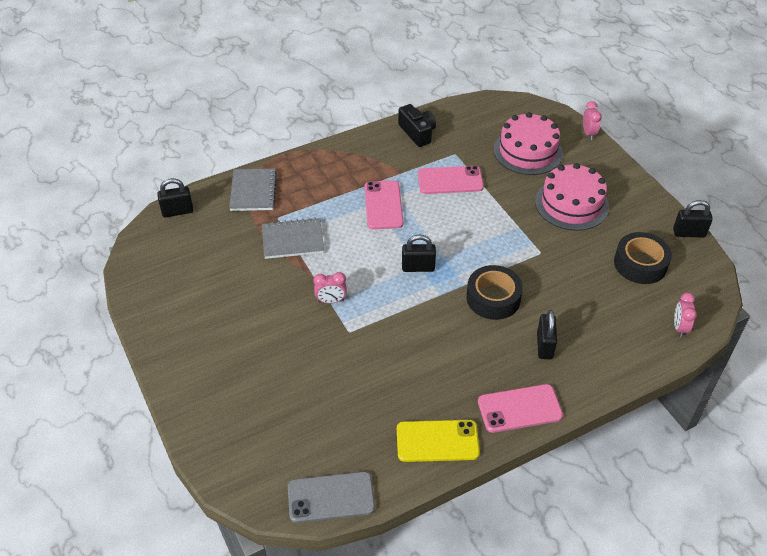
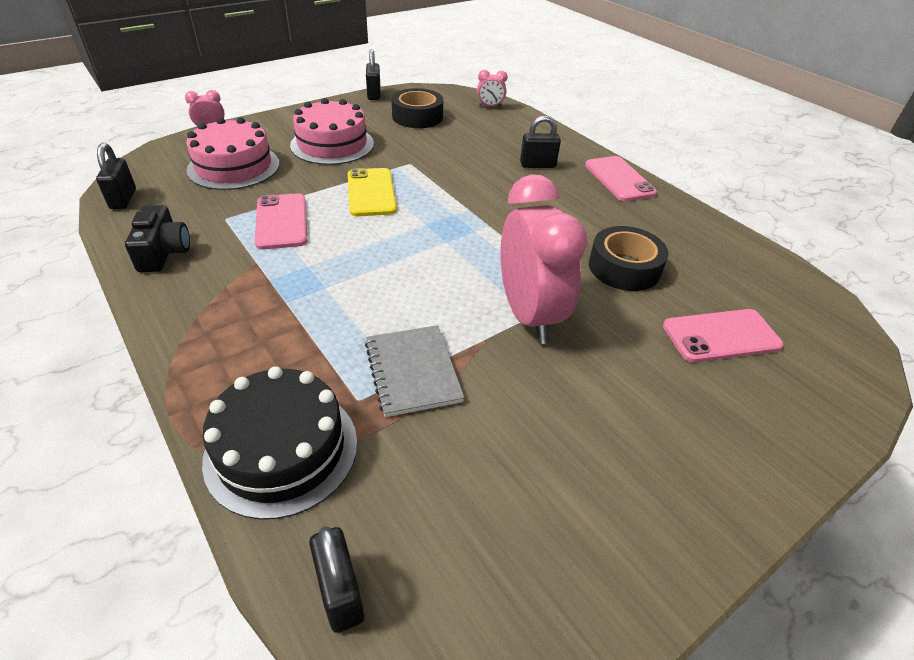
camera: 100 degrees left, 5 degrees down
grey notebook [229,168,277,211] -> black cake [202,366,357,520]
grey phone [288,471,375,523] -> none
pink clock [314,272,347,304] -> pink clock [500,174,588,344], size x2.37
pink phone [365,180,403,229] -> pink phone moved to [663,309,783,363]
yellow phone [397,420,480,462] -> yellow phone moved to [348,168,397,216]
black camera [398,104,436,147] -> black camera turned 120 degrees clockwise [125,205,190,272]
black padlock [402,235,436,272] -> black padlock moved to [96,143,136,209]
black tape [466,265,523,320] -> black tape moved to [589,226,669,291]

